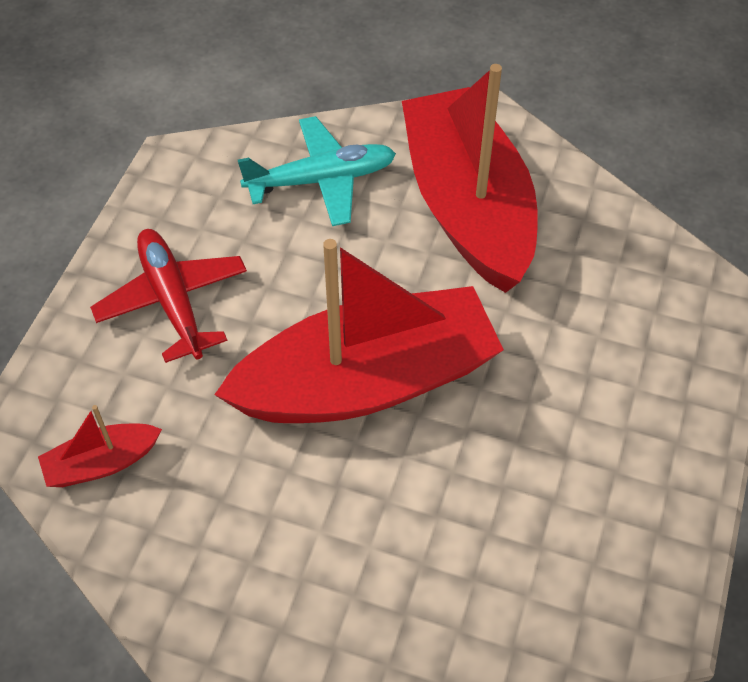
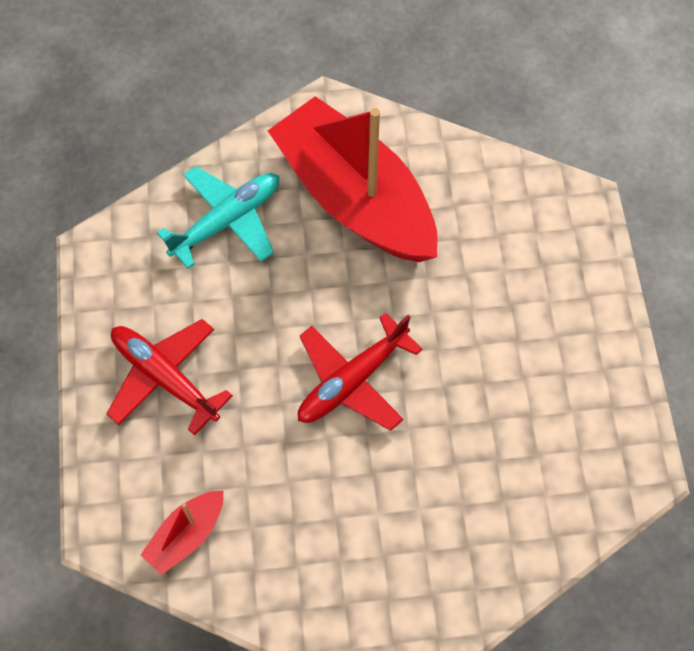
camera: 25 degrees left, 10 degrees up
red boat [214,239,504,423] -> red plane [298,313,422,431]

